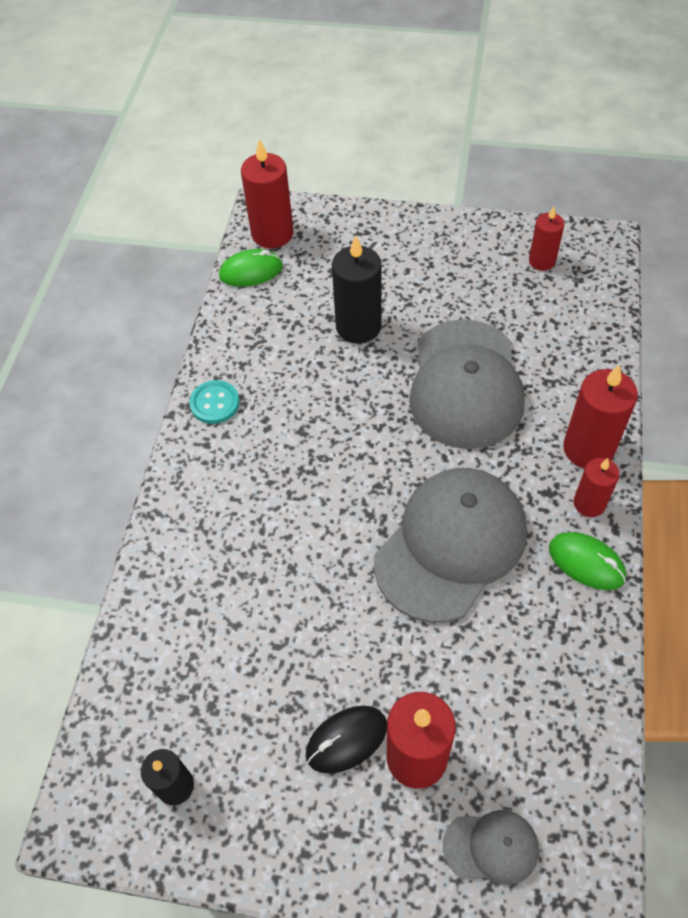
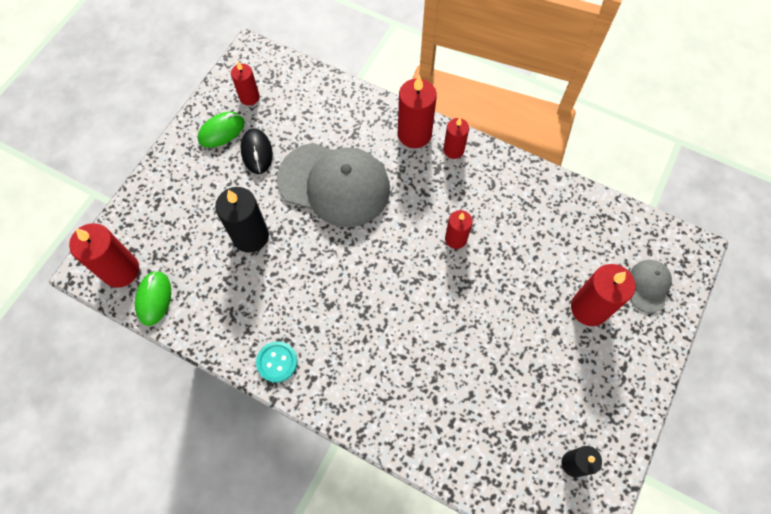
camera: 75 degrees left, 10 degrees up
black mouse [306,706,387,774] -> black mouse moved to [241,128,273,174]
grey cap [374,468,527,623] -> red candle [445,210,473,249]
green mouse [549,532,626,590] -> green mouse moved to [198,112,245,148]

